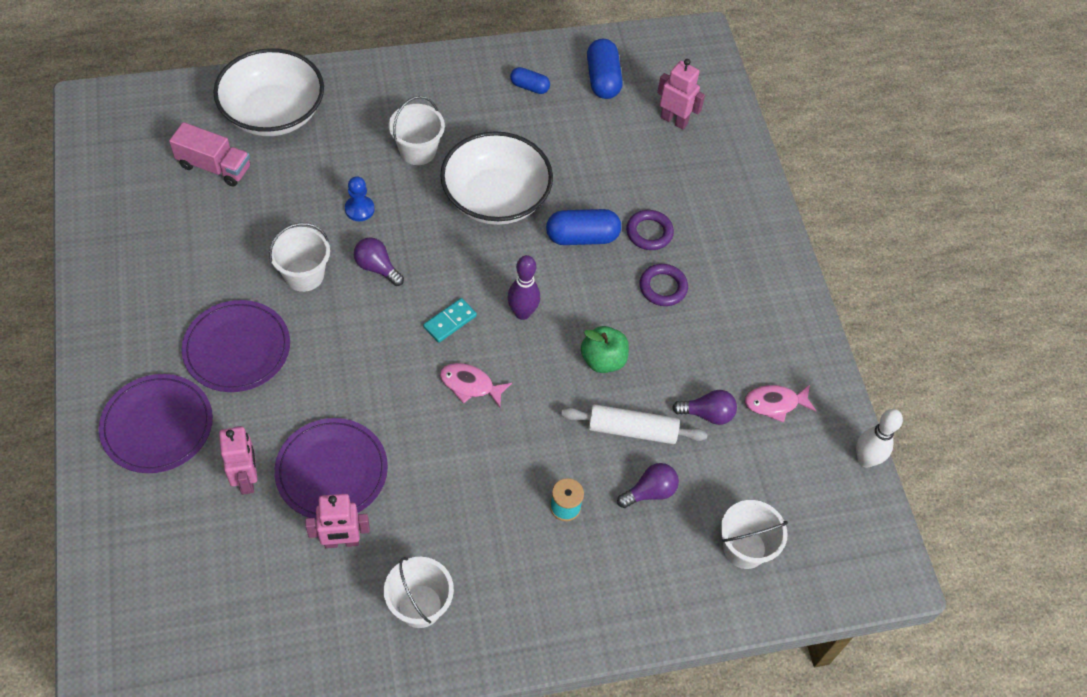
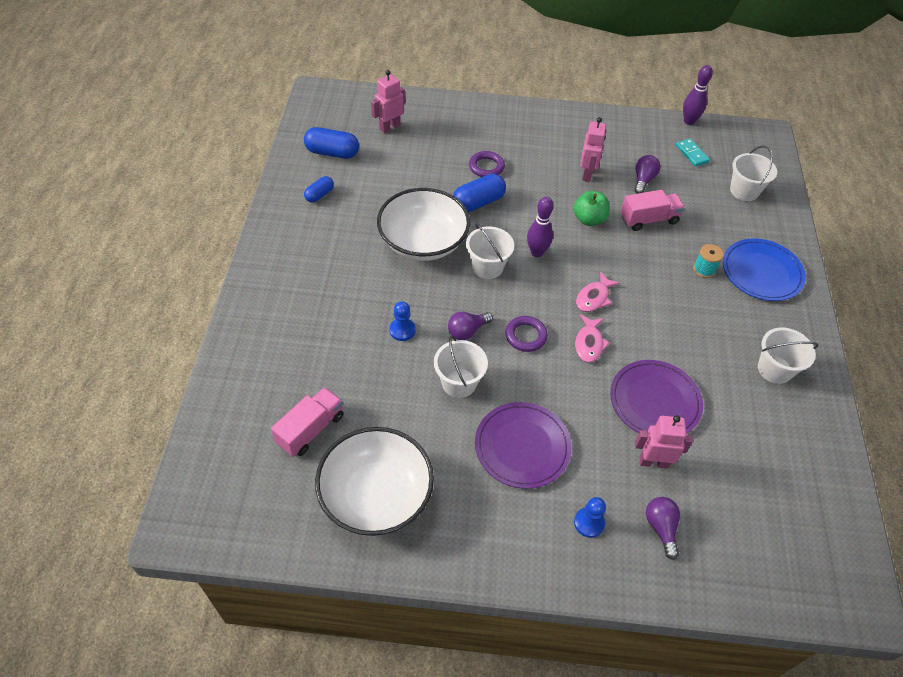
camera: 70 degrees left, 5 degrees down
purple plate [99,374,213,473] -> blue pawn [574,497,606,538]
white bowl [213,48,324,136] -> white bowl moved to [315,427,434,536]
pink robot [305,494,370,549] -> pink robot moved to [580,117,606,181]
white bucket [389,96,445,165] -> white bucket moved to [466,223,514,279]
turquoise domino [423,298,477,343] -> turquoise domino moved to [676,138,710,167]
blue capsule [546,209,621,245] -> blue capsule turned 45 degrees clockwise [453,174,506,212]
white rolling pin [561,404,707,444] -> pink truck [621,190,685,231]
purple light bulb [617,463,679,508] -> purple light bulb moved to [646,497,680,560]
purple ring [640,264,688,306] -> purple ring moved to [505,316,548,352]
pink fish [745,385,816,423] -> pink fish moved to [575,314,610,362]
white bowling pin [856,409,903,468] -> purple bowling pin [683,65,713,125]
none -> blue plate [723,239,806,301]

